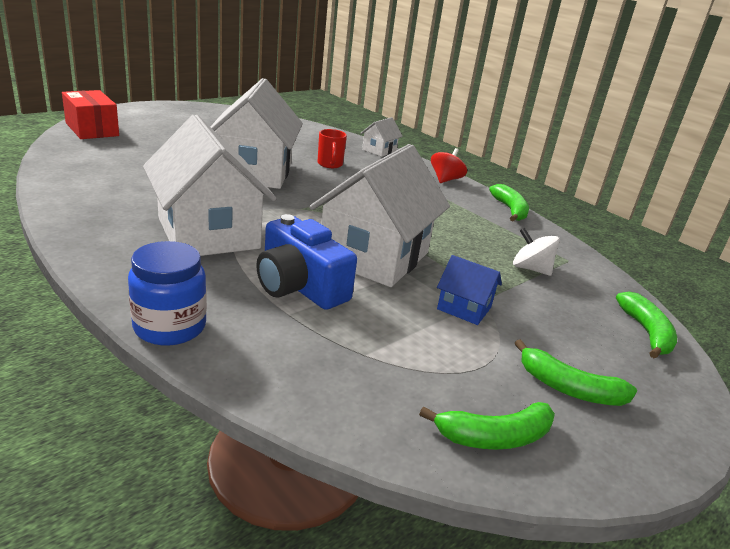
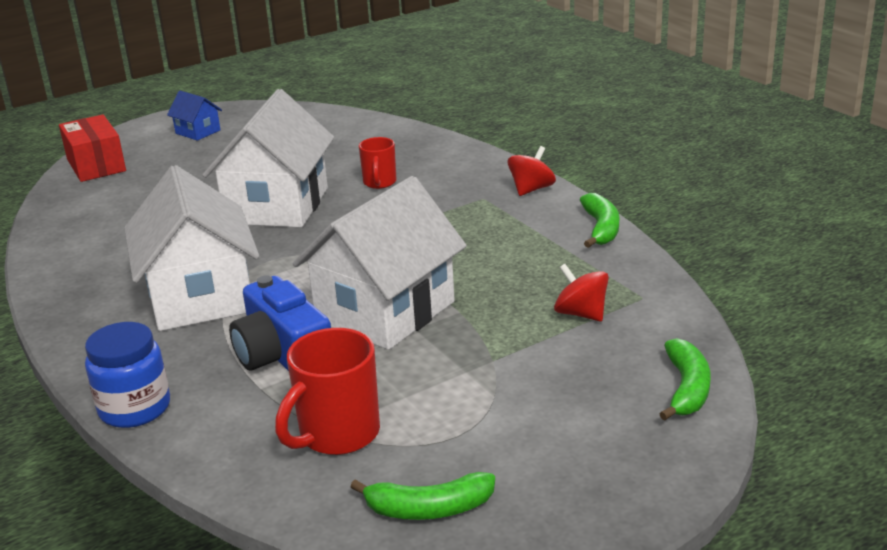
camera: 15 degrees right, 0 degrees up
white house [361,117,403,157] -> none
blue house [437,255,502,325] -> blue house moved to [167,91,222,141]
white spinning top [513,228,560,276] -> red spinning top [554,264,609,321]
green banana [515,339,637,406] -> none
none -> red mug [275,328,380,455]

